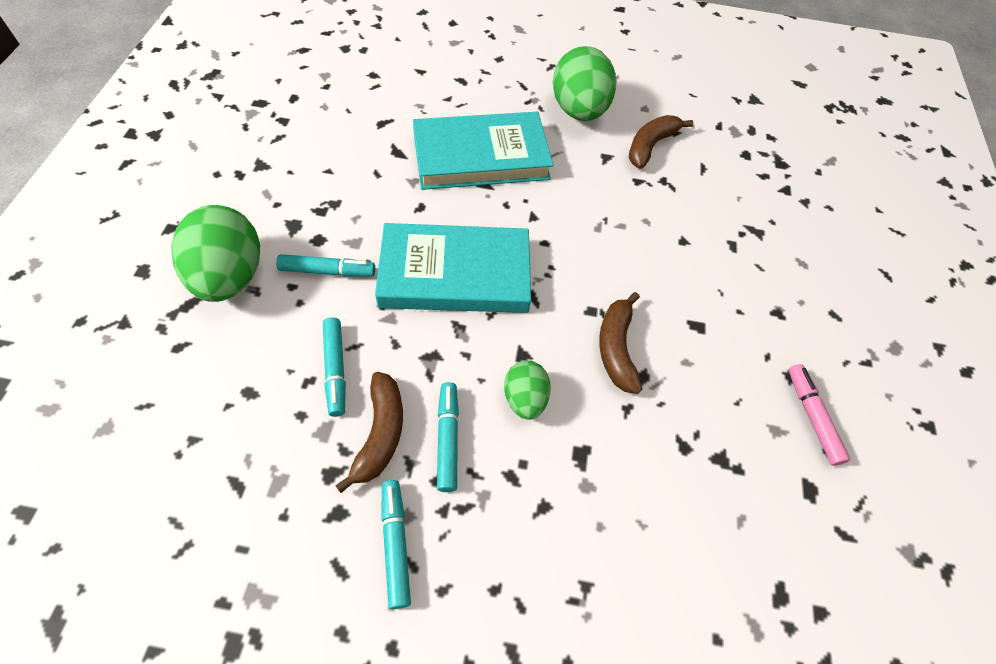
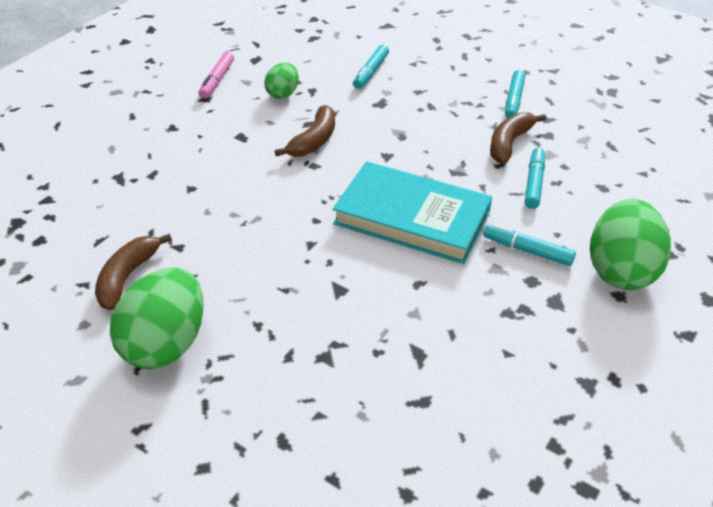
camera: 150 degrees left, 15 degrees down
turquoise book [413,112,553,190] -> none
turquoise marker [437,382,459,492] -> turquoise marker moved to [353,45,389,89]
green egg [504,360,551,420] -> green egg moved to [264,62,299,99]
brown banana [629,115,693,169] -> brown banana turned 135 degrees clockwise [95,234,172,311]

